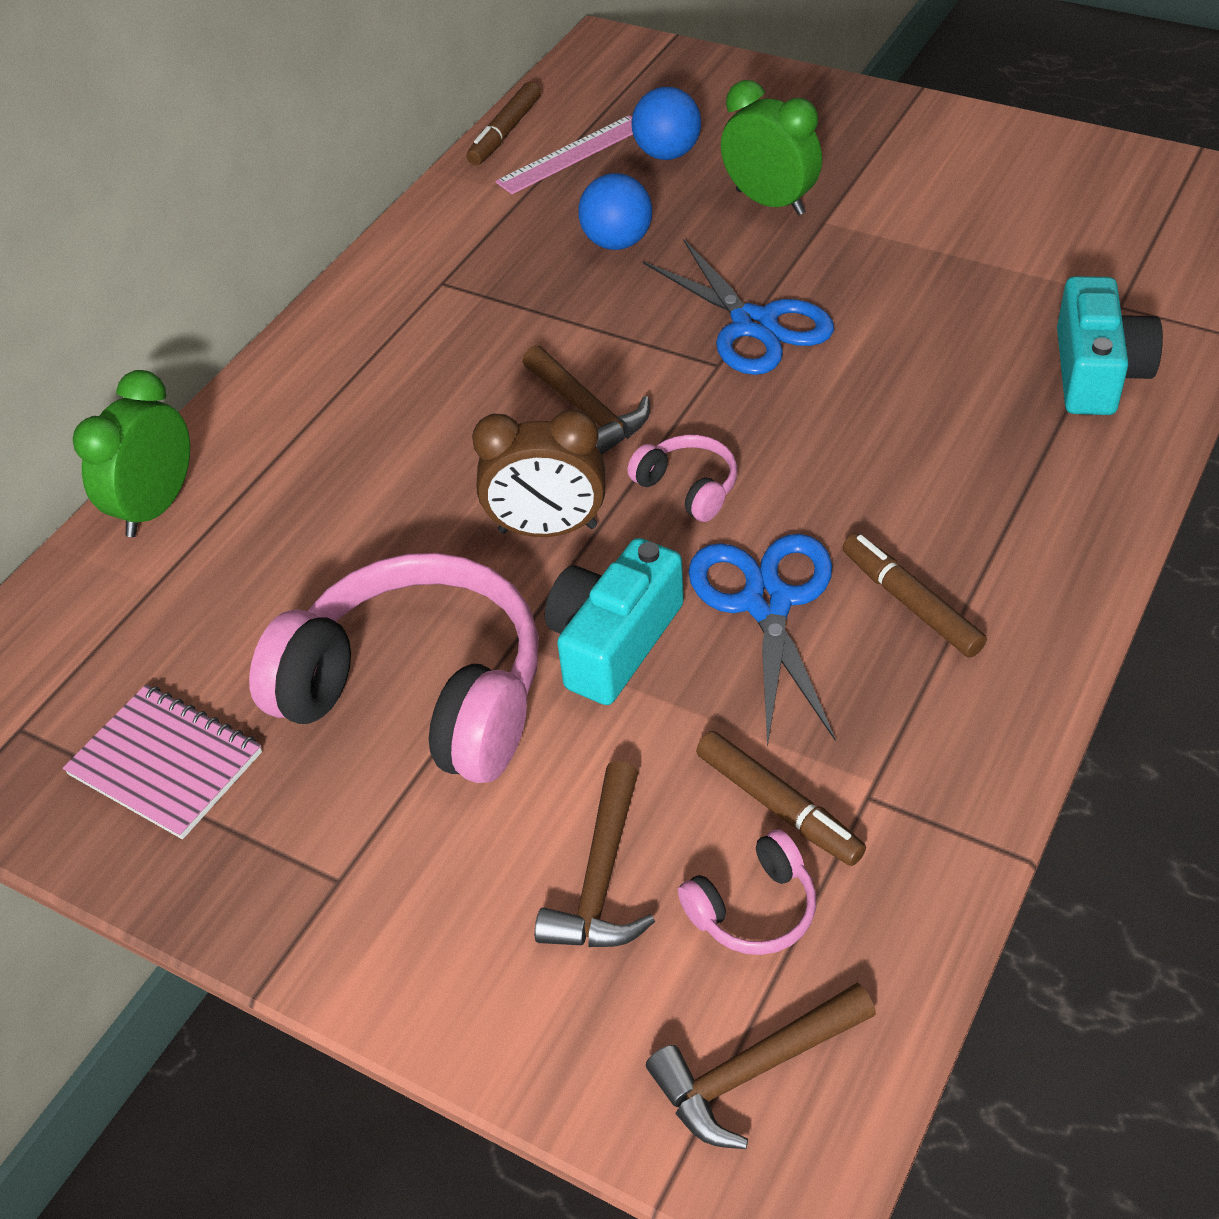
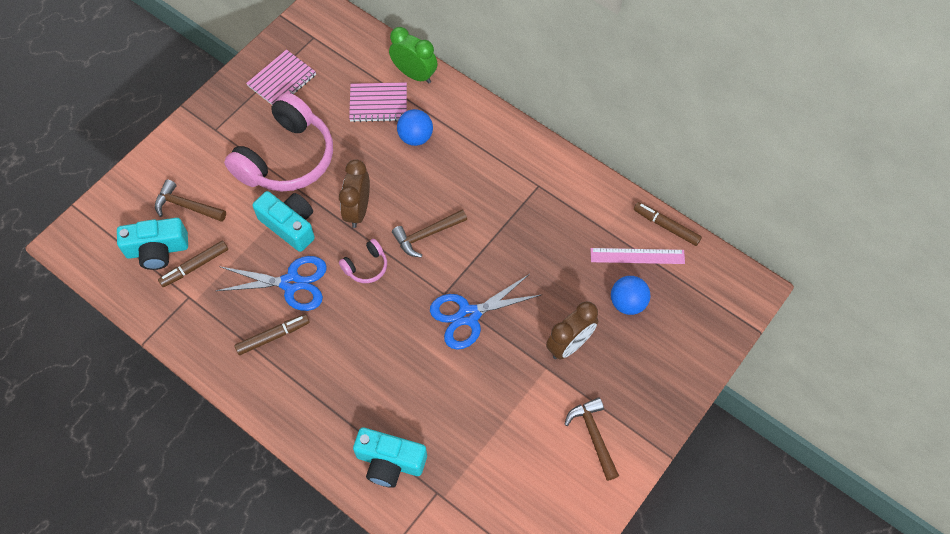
camera: 95 degrees right, 15 degrees up
pink ruler [495,115,633,194] -> pink ruler turned 60 degrees counterclockwise [591,248,685,264]
blue ball [578,173,652,250] -> blue ball moved to [397,109,433,146]
brown hammer [646,983,876,1149] -> brown hammer moved to [564,397,619,481]
pink headphones [678,829,816,955] -> turquoise camera [117,218,188,270]
green clock [721,80,822,215] -> brown clock [546,301,598,359]
none -> pink notebook [349,82,407,122]

